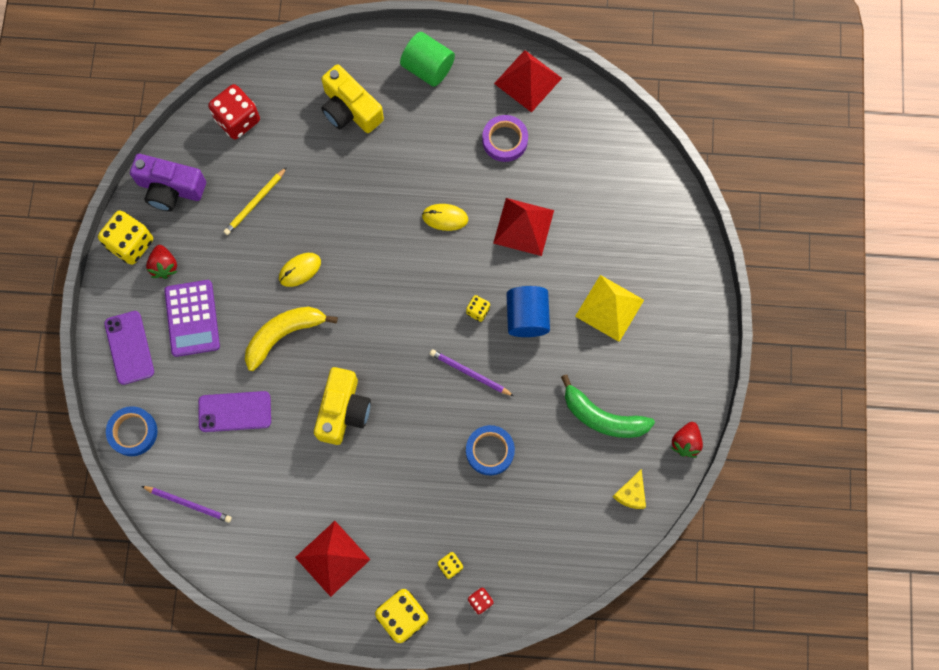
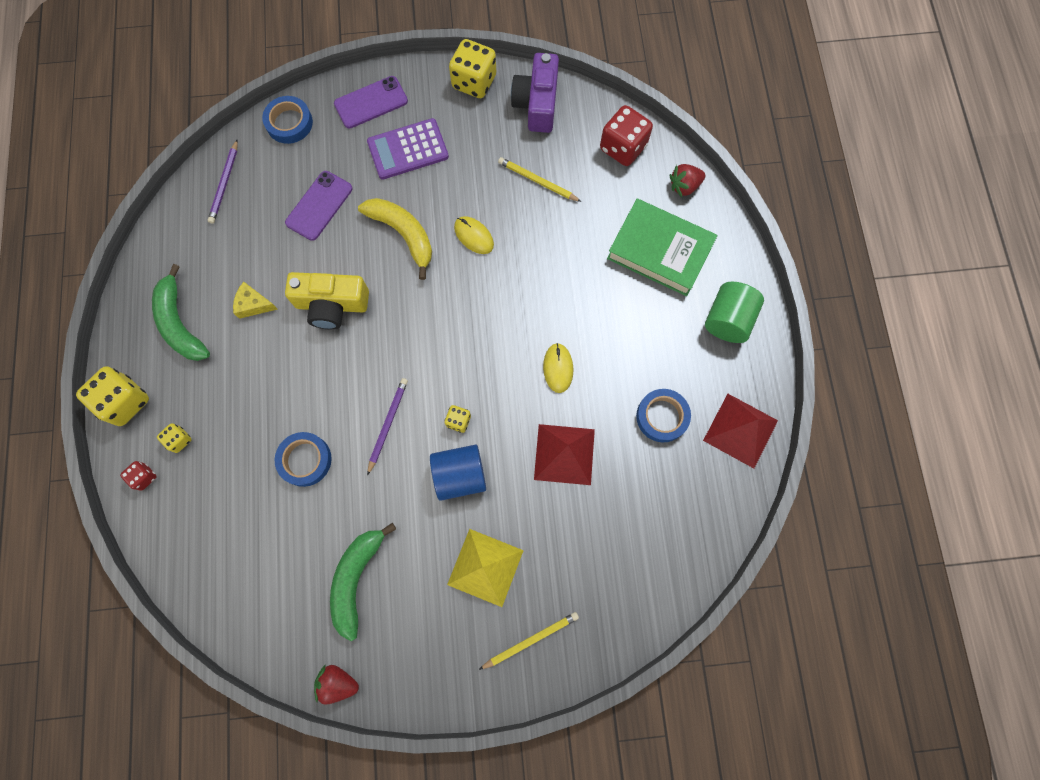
camera: 80 degrees right, 0 degrees up
red strawberry [146,245,178,279] -> red strawberry moved to [670,164,706,197]
purple phone [198,391,271,432] -> purple phone turned 45 degrees clockwise [285,171,352,241]
red pyramid [295,521,371,597] -> green banana [152,264,210,361]
yellow camera [321,64,384,133] -> green book [607,198,718,296]
purple tape [482,115,528,162] -> blue tape [636,389,691,442]
yellow cheese [613,469,646,509] -> yellow cheese moved to [233,282,278,319]
none -> yellow pencil [479,612,579,670]

